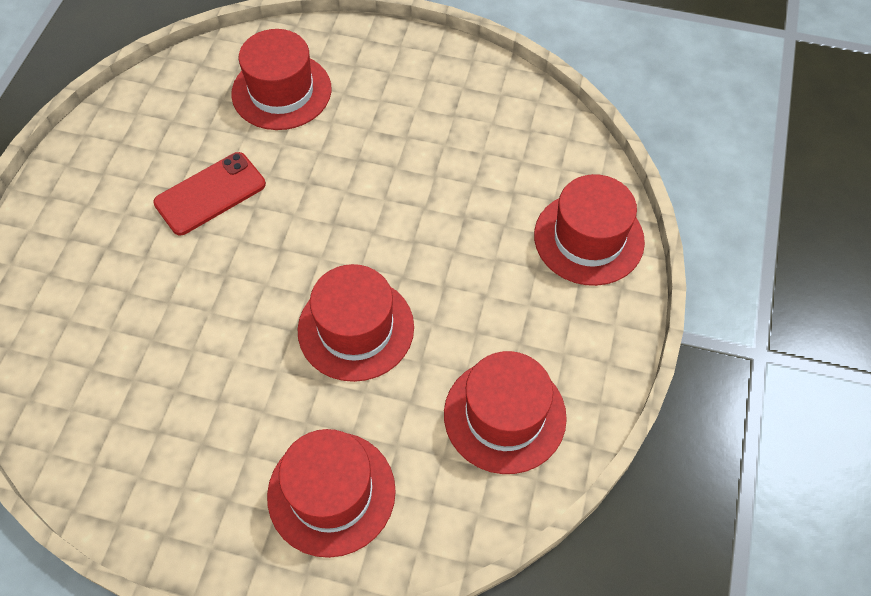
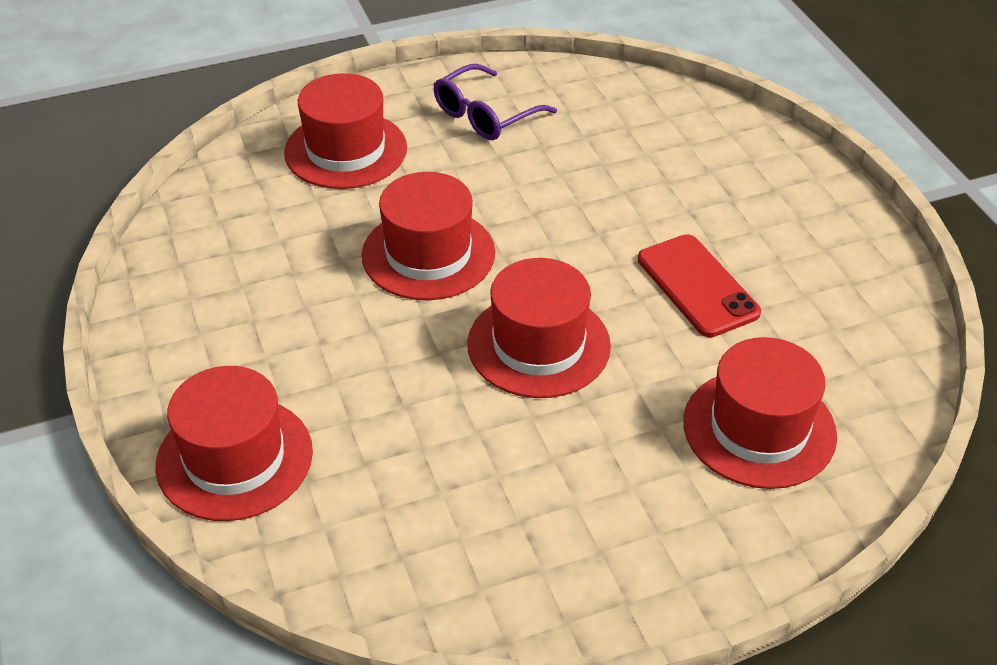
camera: 145 degrees right, 15 degrees down
red phone [153,152,266,235] -> red phone turned 45 degrees counterclockwise [638,234,761,337]
red hat [444,351,567,474] -> red hat moved to [467,258,611,398]
none -> purple glasses [434,64,557,140]

